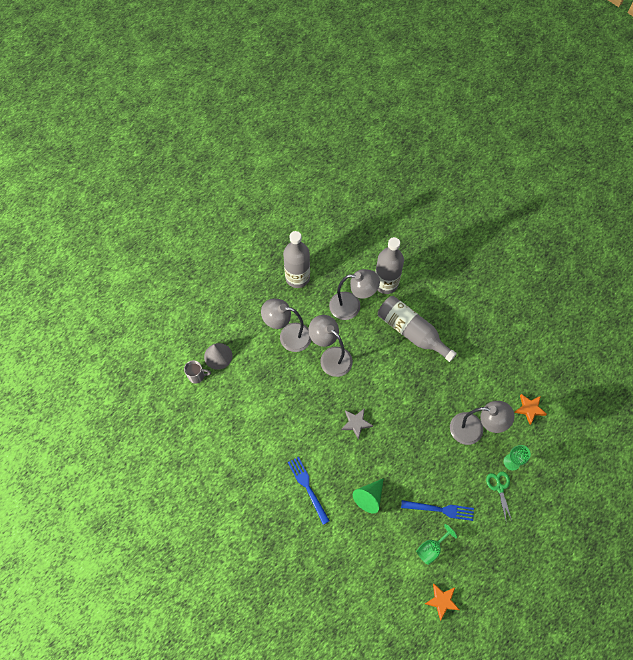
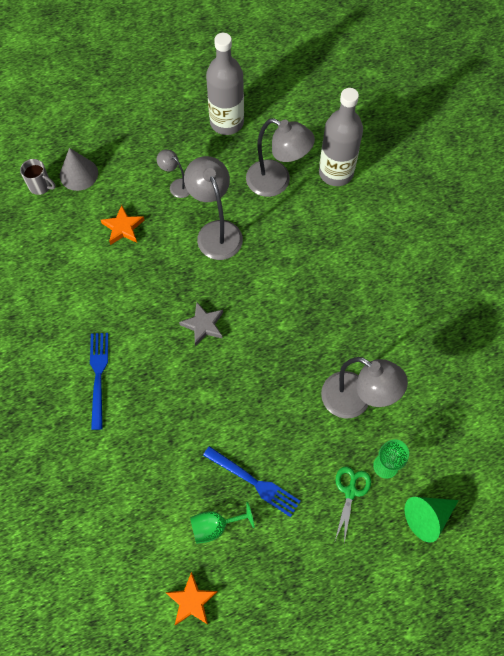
camera: 25 degrees right, 0 degrees up
grey lamp [261,299,311,352] -> grey lamp [157,150,190,198], size x0.52
green cone [353,478,384,513] -> green cone moved to [404,497,459,543]
grey bottle [378,296,457,362] -> none
orange star [514,394,547,425] -> orange star moved to [101,205,144,245]

